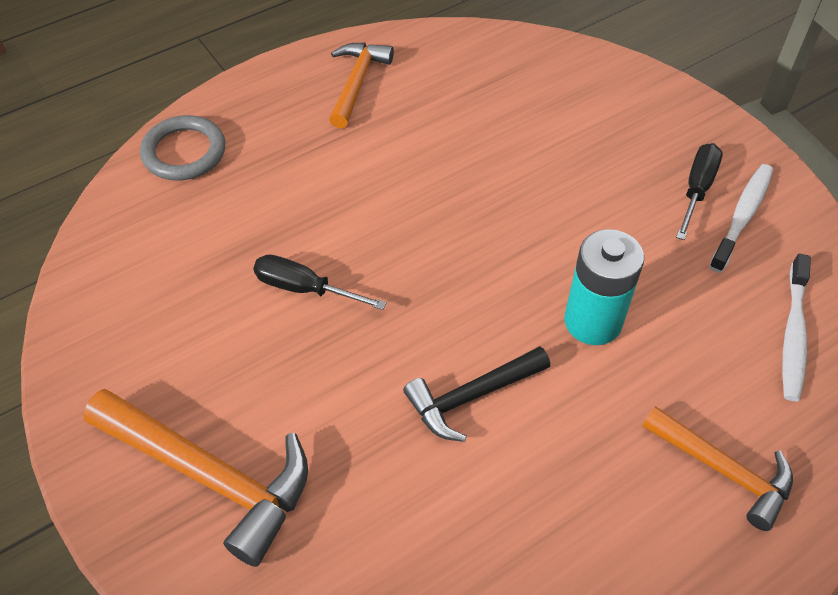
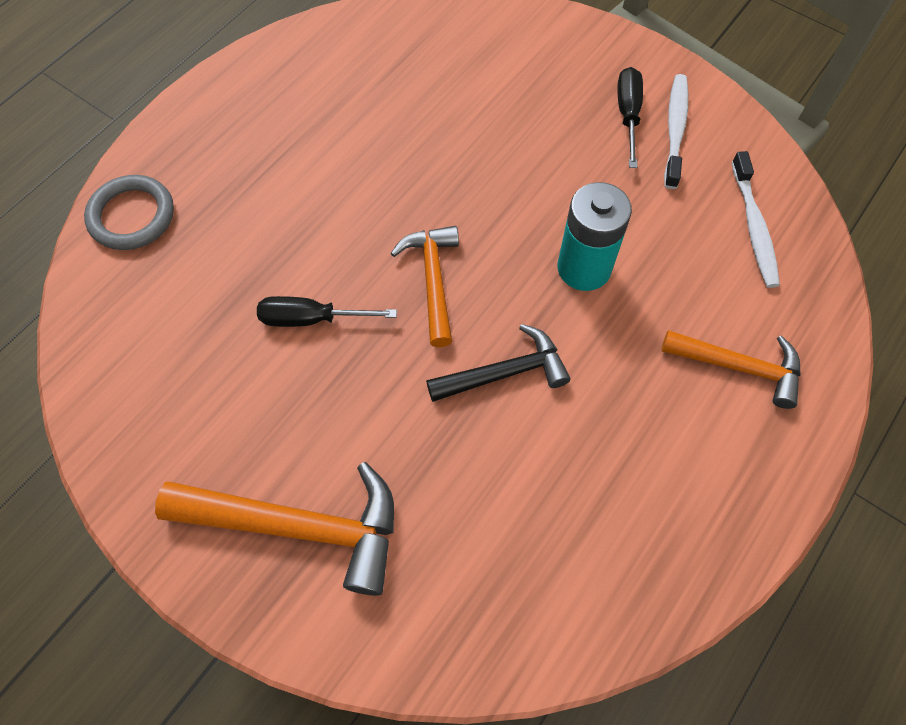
camera: 20 degrees left, 10 degrees up
orange hammer [329,42,394,129] -> orange hammer moved to [391,226,459,347]
black hammer [403,346,550,442] -> black hammer turned 150 degrees counterclockwise [426,324,570,402]

